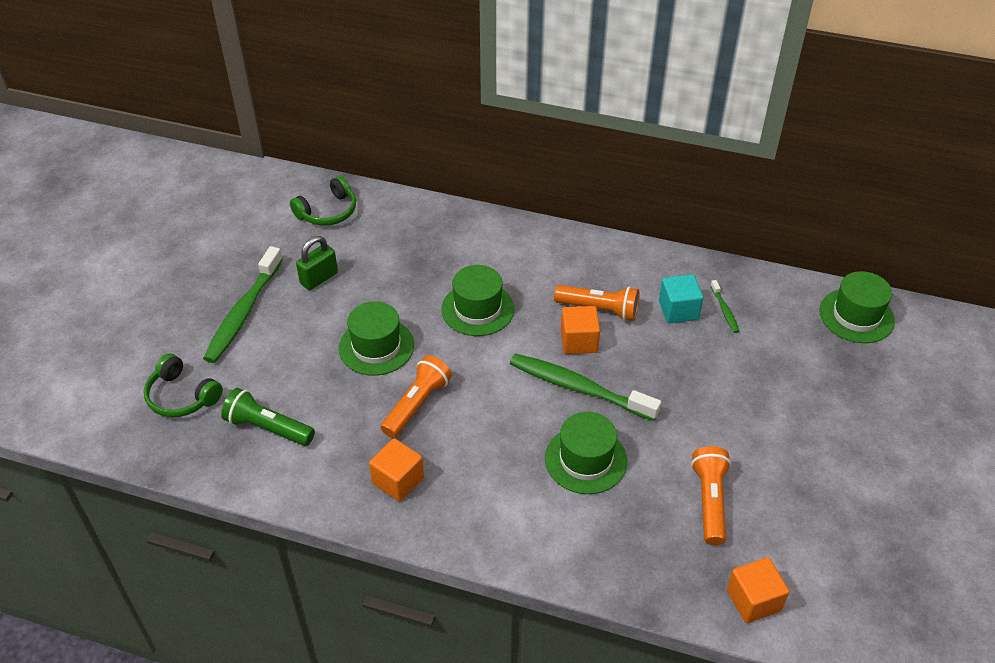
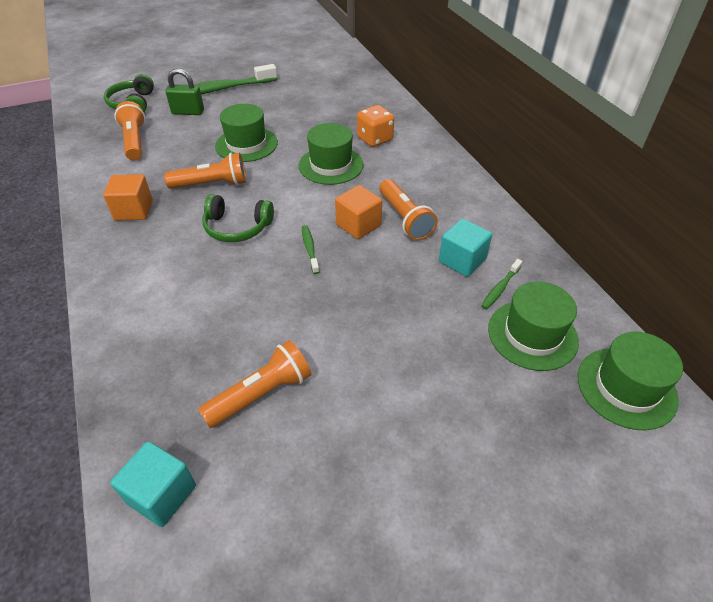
camera: 50 degrees right, 0 degrees up
green flashlight [221,388,315,446] -> orange flashlight [114,101,145,160]
green headphones [290,176,356,226] -> green headphones moved to [202,194,274,242]
green padlock [296,236,338,290] -> green padlock moved to [166,68,204,115]
green toothbrush [510,354,661,421] -> green toothbrush [302,225,319,274], size x0.45
green hat [545,412,627,494] -> green hat moved to [488,282,579,371]
orange cube [727,557,789,623] -> turquoise cube [110,441,196,527]
none -> orange dice [357,105,394,147]

